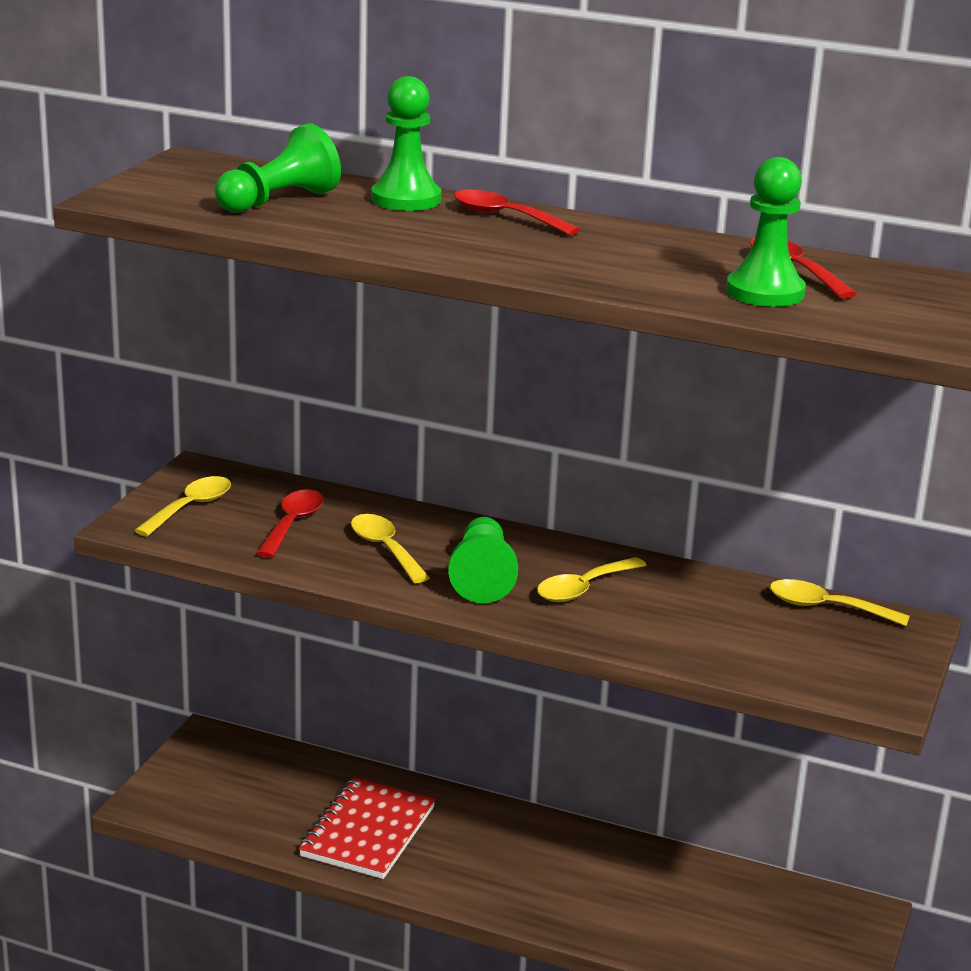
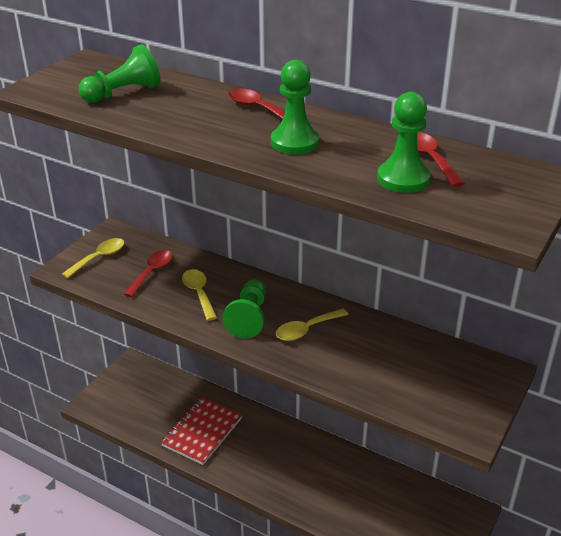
camera: 10 degrees right, 10 degrees up
green pawn [371,76,441,211] -> green pawn moved to [271,60,319,154]
yellow spoon [770,579,910,626] -> none

